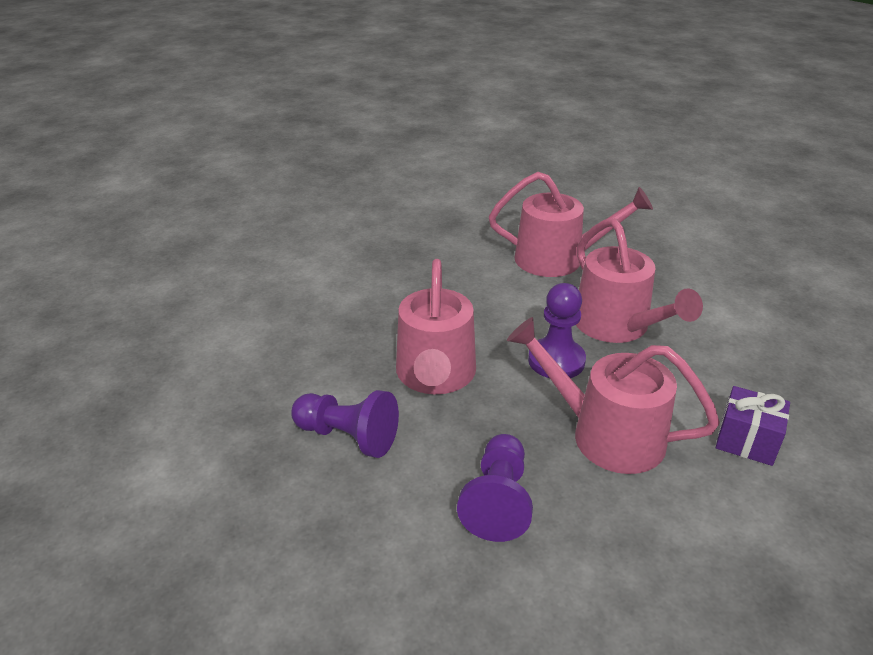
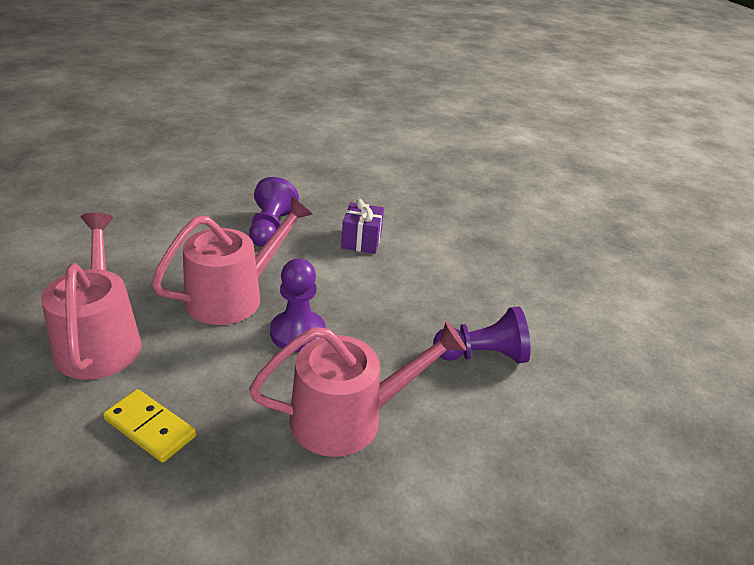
camera: 110 degrees left, 0 degrees up
purple pawn [291,390,399,458] -> purple pawn moved to [249,177,299,247]
pink watering can [507,317,720,474] -> none
none -> yellow domino [103,389,196,463]

